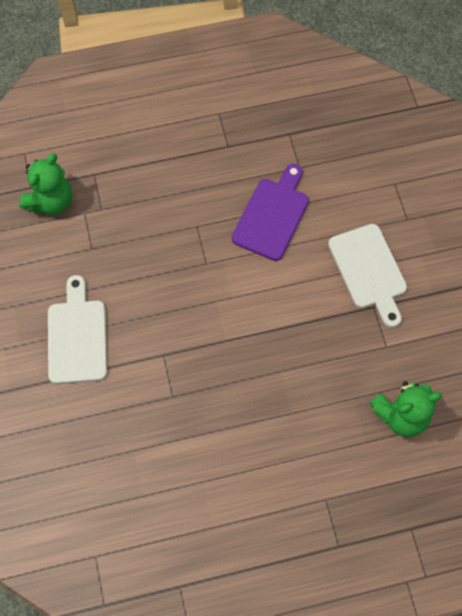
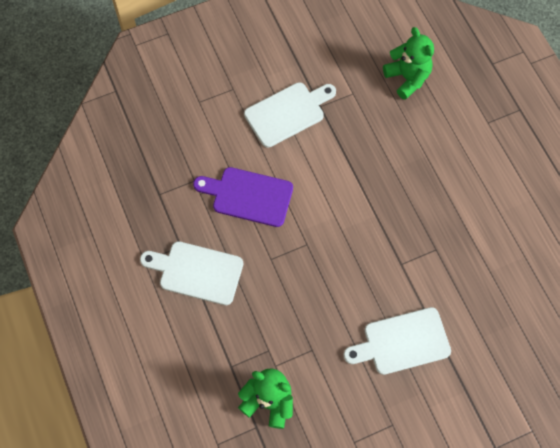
camera: 100 degrees left, 0 degrees up
none -> white cutting board [140,241,243,305]

